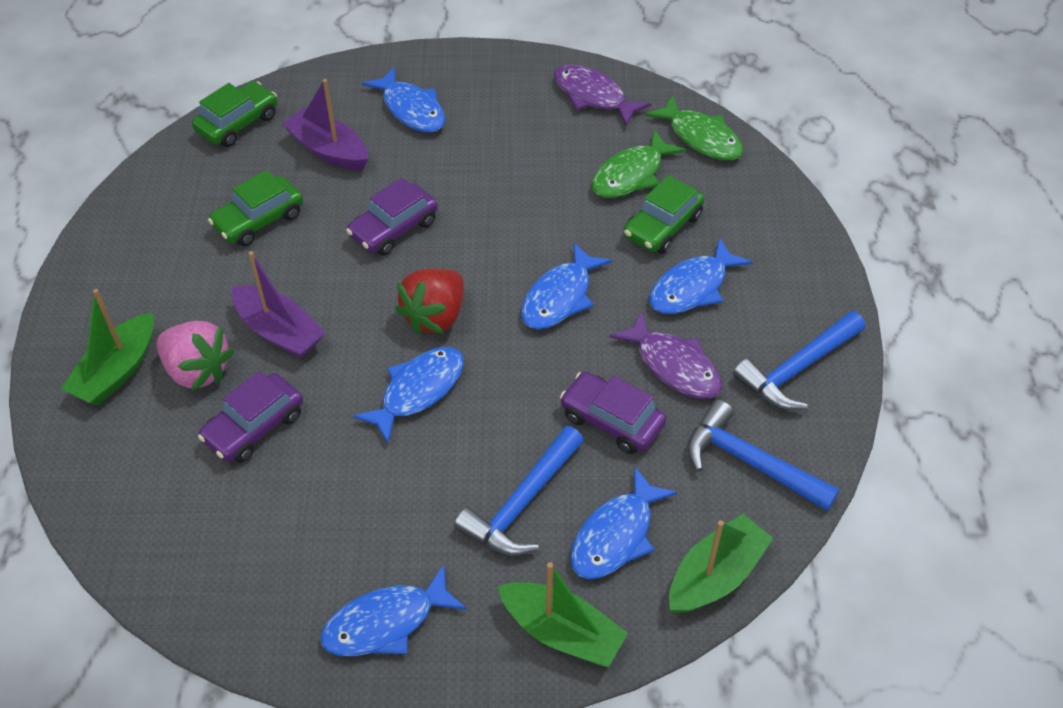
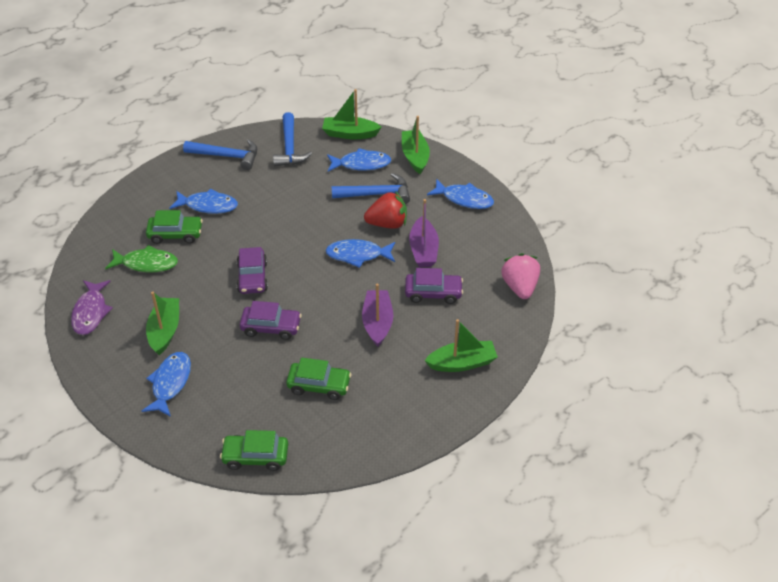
camera: 130 degrees left, 5 degrees down
pink strawberry [156,321,234,391] -> pink strawberry moved to [501,253,540,299]
purple boat [282,79,368,170] -> purple boat moved to [409,199,439,267]
red strawberry [395,269,464,334] -> red strawberry moved to [364,191,407,229]
blue fish [521,242,612,329] -> none
purple car [560,371,666,454] -> purple car moved to [237,247,268,294]
purple fish [609,311,722,399] -> none
green fish [645,95,743,160] -> none
none -> green boat [146,292,179,355]

